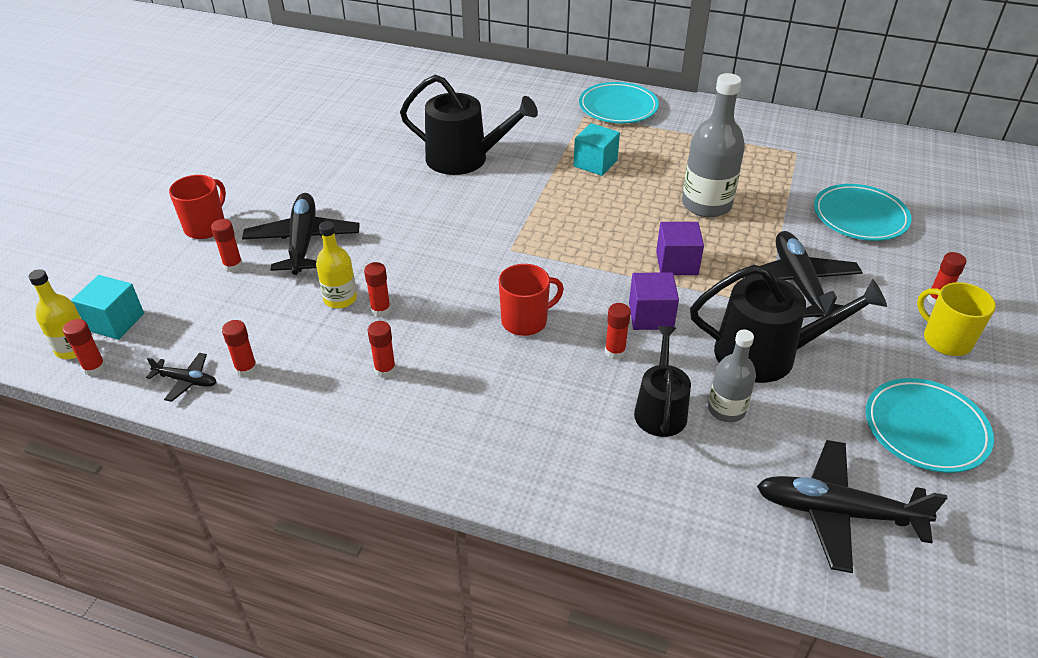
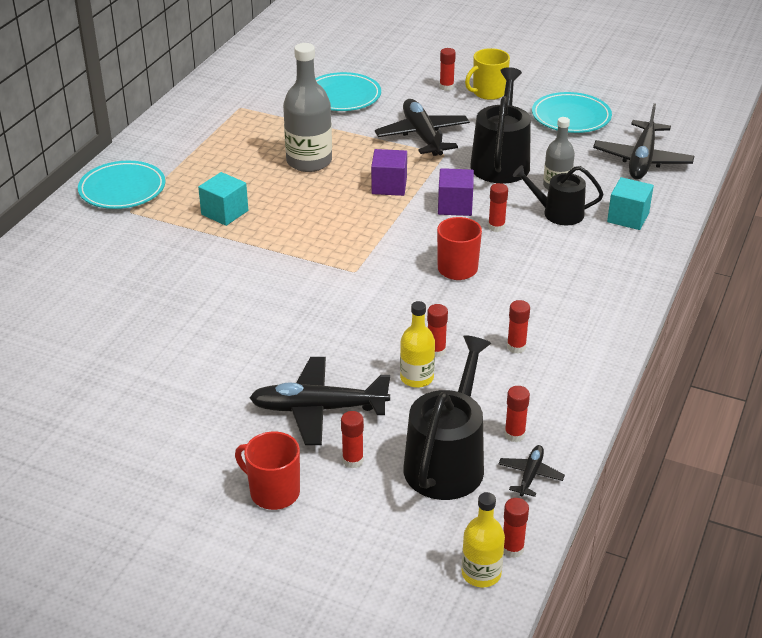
camera: 85 degrees left, 5 degrees down
turquoise cube [71,275,144,340] -> turquoise cube moved to [607,177,654,230]
black watering can [400,75,538,175] -> black watering can moved to [404,335,491,500]
black plane [743,231,863,318] -> black plane turned 75 degrees clockwise [375,99,470,156]

